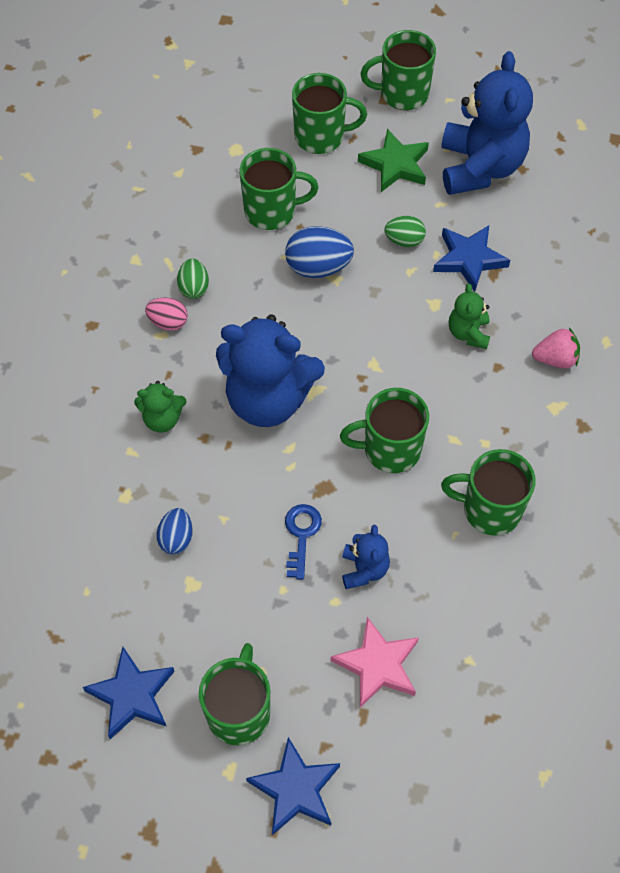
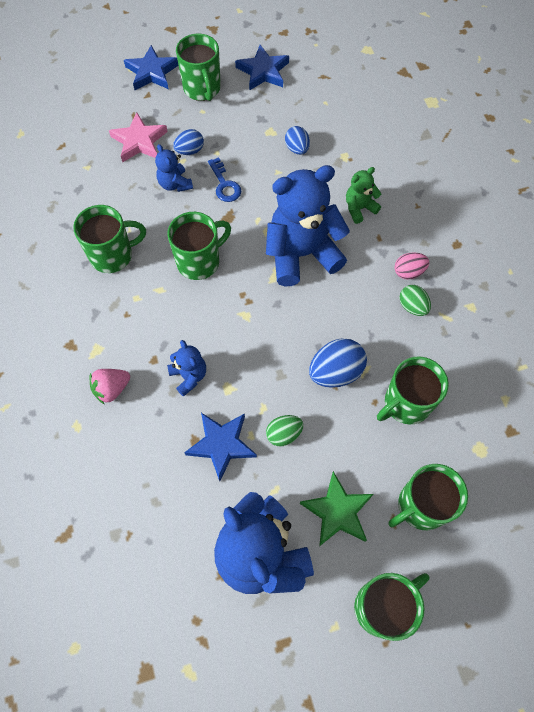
camera: 150 degrees right, 5 degrees up
green teddy bear [449,283,490,349] -> blue teddy bear [167,340,206,397]
none -> blue egg [173,129,204,155]

